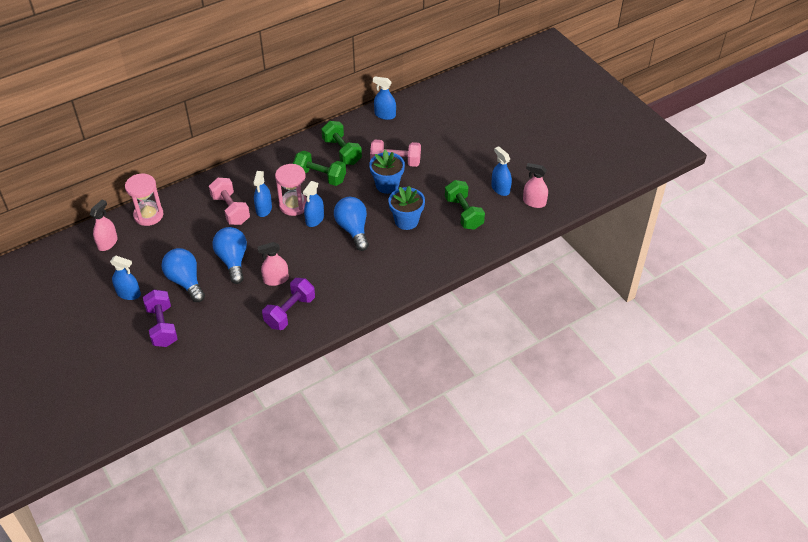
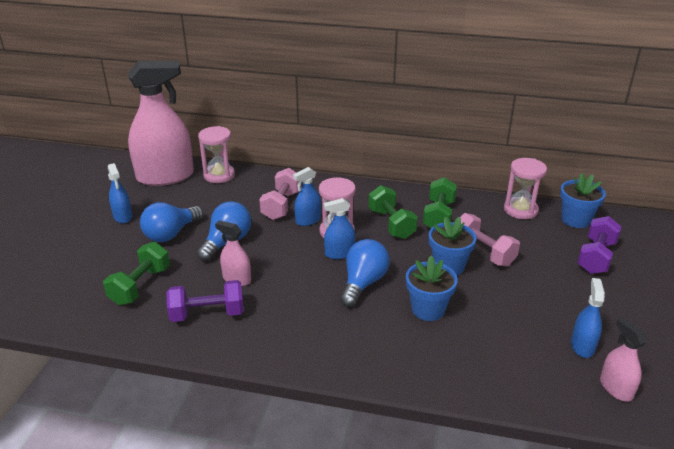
camera: 45 degrees right, 15 degrees down
pink spray bottle [90,199,118,251] -> pink spray bottle [128,61,194,186], size x2.22
purple dumbbell [143,290,178,347] -> purple dumbbell moved to [578,216,622,274]
blue light bulb [161,248,205,302] -> blue light bulb turned 150 degrees counterclockwise [140,202,203,242]
blue spray bottle [373,76,396,120] -> pink hourglass [504,158,547,219]
green dumbbell [445,180,485,230] -> green dumbbell moved to [103,242,170,305]
none -> blue flower pot [560,173,606,228]

